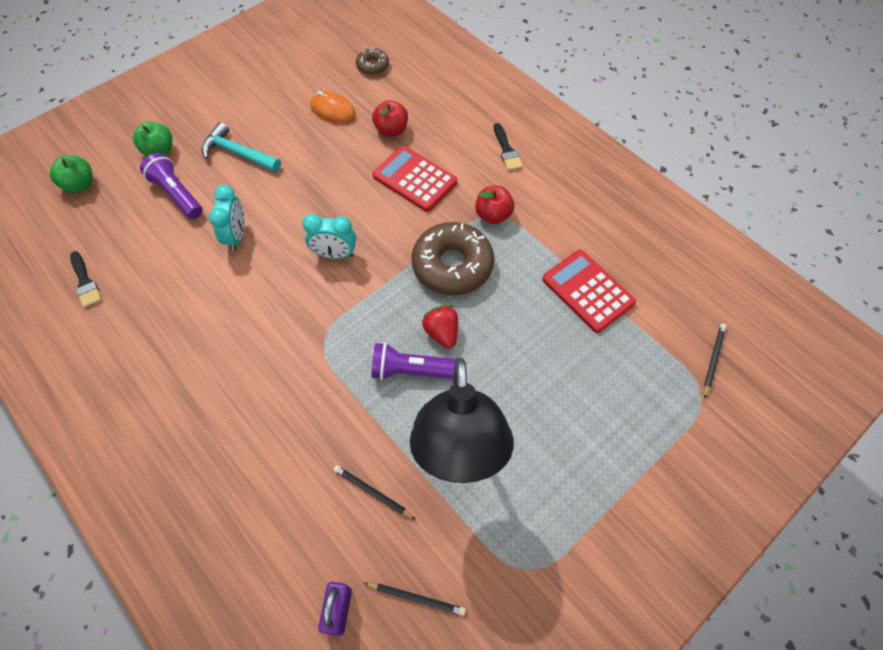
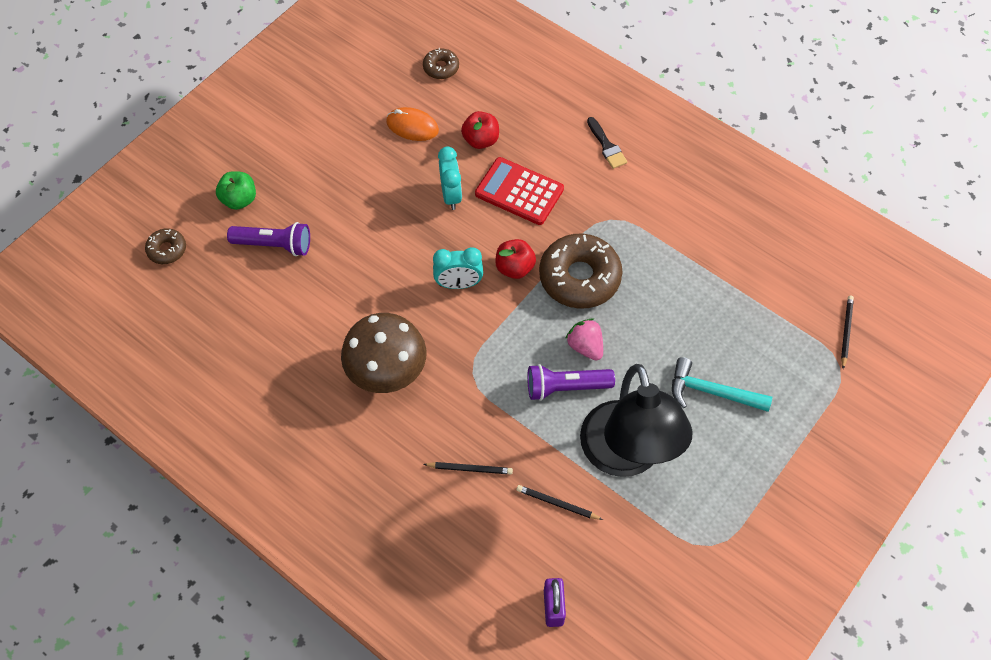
camera: 10 degrees left, 0 degrees up
green apple [50,155,93,193] -> brown donut [145,228,186,264]
black brush [70,251,102,308] -> none
purple flashlight [140,153,203,219] -> purple flashlight turned 150 degrees clockwise [227,222,310,256]
turquoise hammer [201,122,281,172] -> turquoise hammer moved to [672,357,772,412]
turquoise clock [209,185,245,251] -> turquoise clock moved to [438,146,462,210]
black pencil [364,583,466,616] -> black pencil moved to [423,462,513,474]
red strawberry [422,305,458,349] -> pink strawberry [565,318,603,361]
red apple [475,186,514,224] -> red apple moved to [495,239,536,279]
red calculator [542,250,636,333] -> none
none -> brown mushroom [341,313,427,393]

